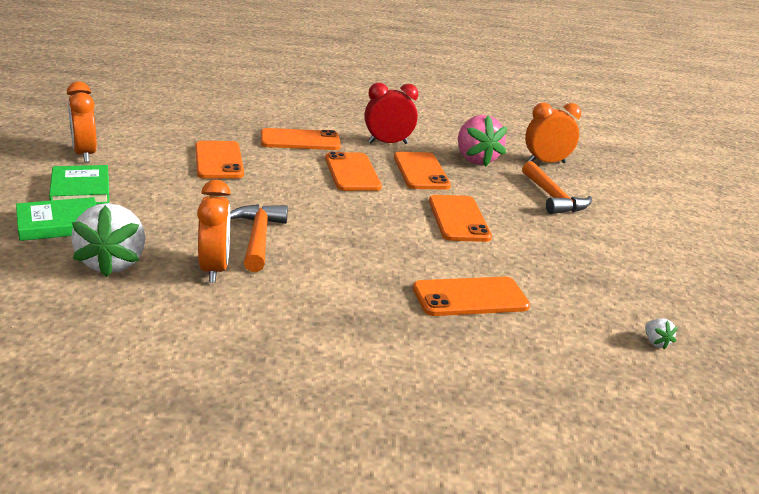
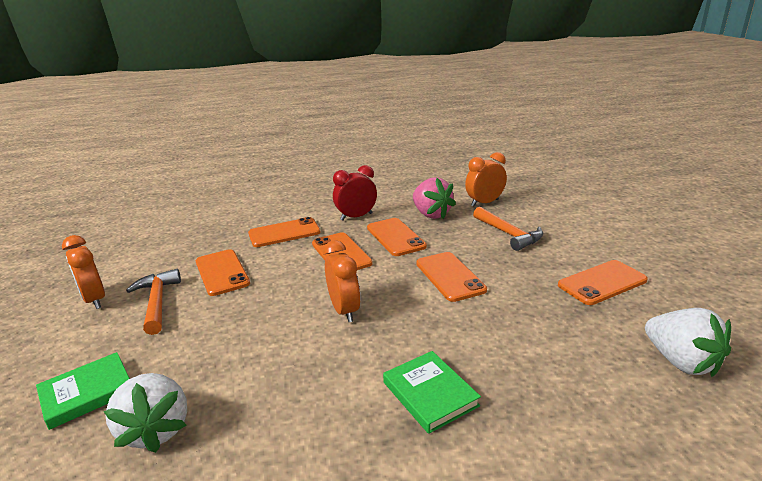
camera: 10 degrees left, 0 degrees up
green book [49,165,109,204] -> green book moved to [383,351,481,434]
orange clock [197,180,231,283] -> orange clock moved to [324,240,361,322]
orange hammer [230,204,288,272] -> orange hammer moved to [126,269,181,335]
orange phone [413,277,530,316] -> orange phone moved to [558,260,648,305]
white strawberry [645,318,678,349] -> white strawberry [645,308,731,377], size x2.44

